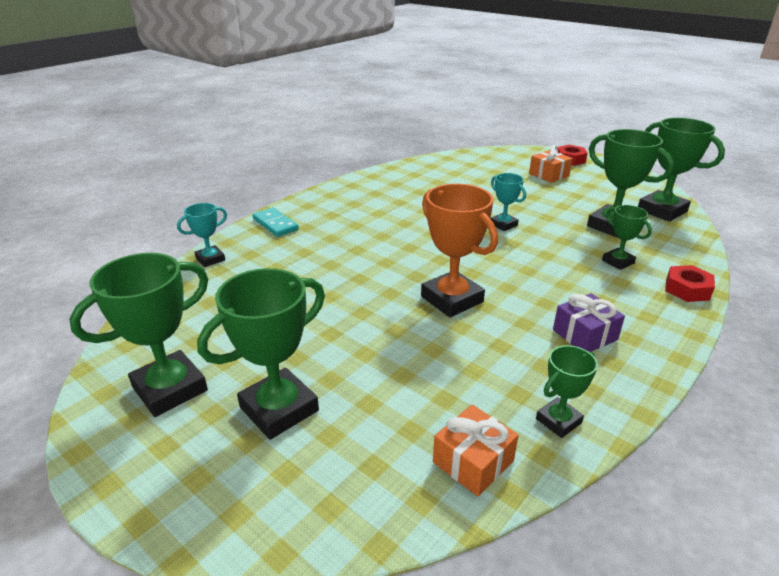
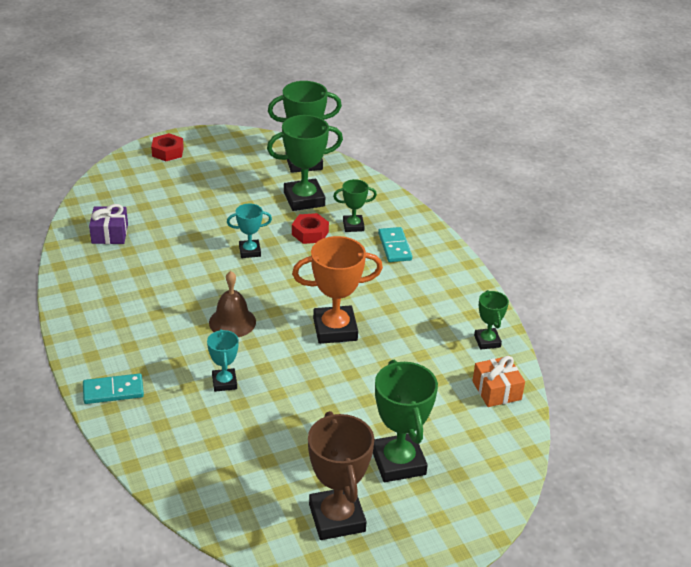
camera: 65 degrees left, 5 degrees up
green trophy [69,253,208,417] -> brown trophy [308,411,374,540]
turquoise trophy [177,203,227,267] -> turquoise trophy moved to [207,329,239,392]
orange gift [529,145,573,183] -> none
purple gift [553,293,625,352] -> purple gift moved to [89,204,128,244]
red nut [665,265,715,302] -> red nut moved to [292,213,329,244]
none -> brown bell [209,271,256,337]
none -> turquoise domino [378,227,412,262]

